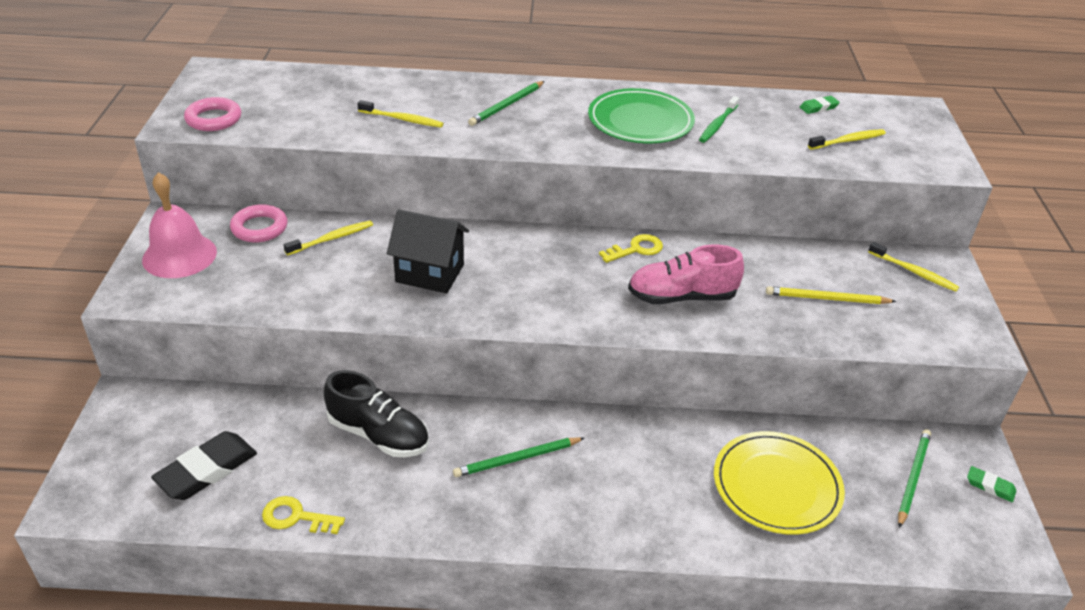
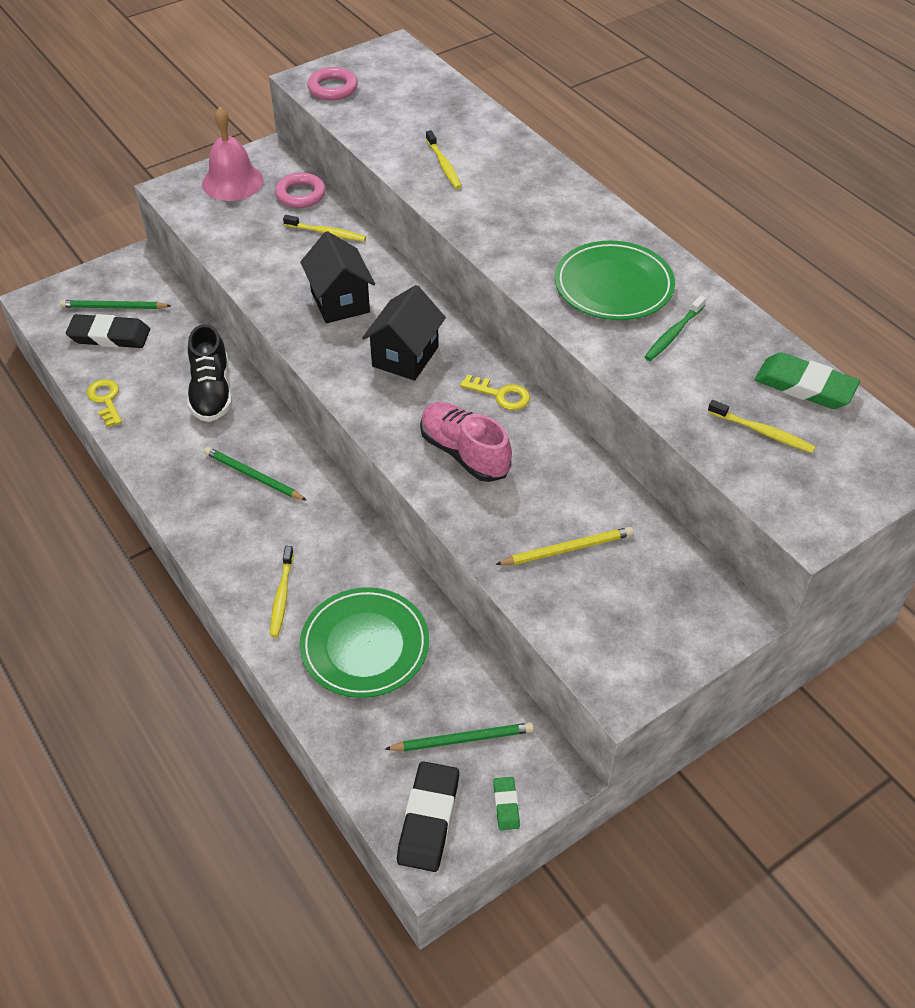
camera: 55 degrees right, 10 degrees up
green pencil [468,81,545,126] -> green pencil moved to [60,300,171,309]
green toothbrush [699,96,739,143] -> green toothbrush turned 45 degrees counterclockwise [645,295,706,361]
yellow plate [714,431,845,535] -> green plate [300,587,429,698]
yellow pencil [766,286,897,304] -> yellow pencil turned 105 degrees clockwise [495,527,633,565]
green eraser [800,96,840,114] -> green eraser [755,352,860,409], size x1.99
yellow toothbrush [868,242,959,292] -> yellow toothbrush moved to [270,546,294,637]
none -> black house [362,285,446,381]
none -> black eraser [397,761,459,872]

